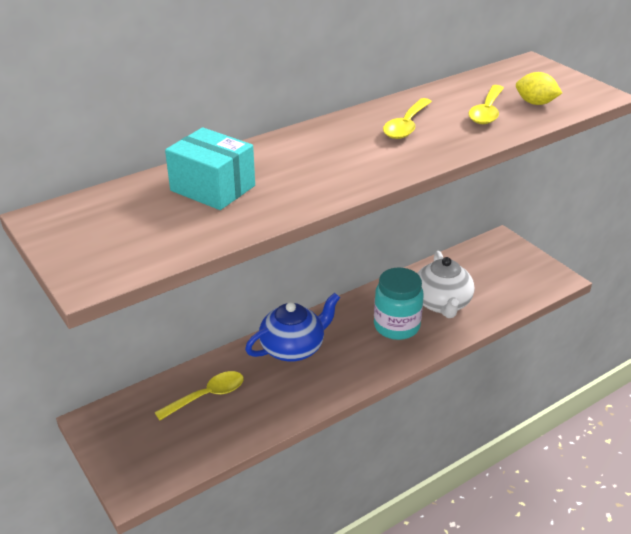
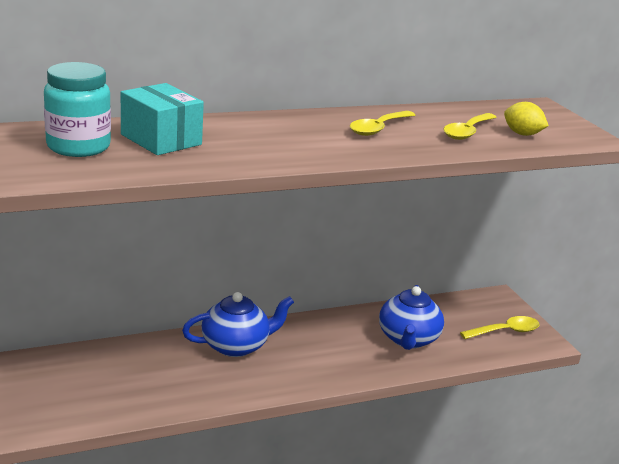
camera: 10 degrees right, 10 degrees down
yellow spoon [154,371,244,420] -> yellow spoon moved to [460,316,540,339]
turquoise jar [374,268,424,340] -> turquoise jar moved to [44,62,111,157]
white teapot [417,251,474,318] -> blue teapot [379,285,444,350]

